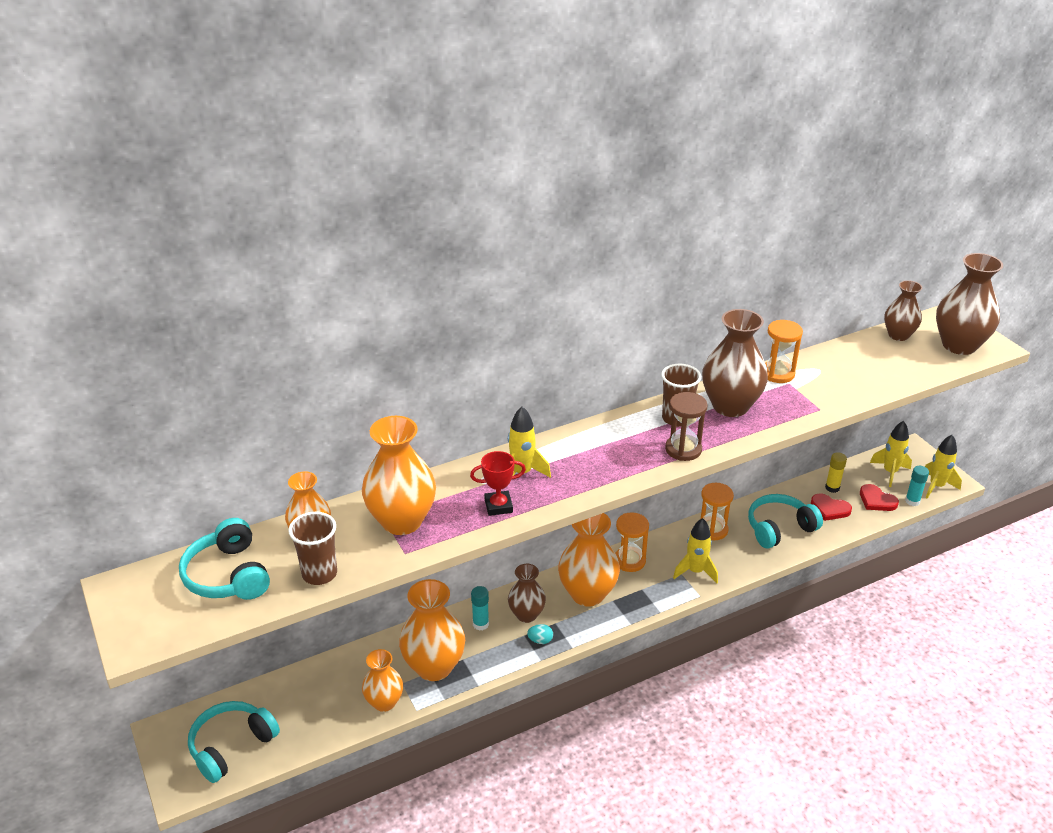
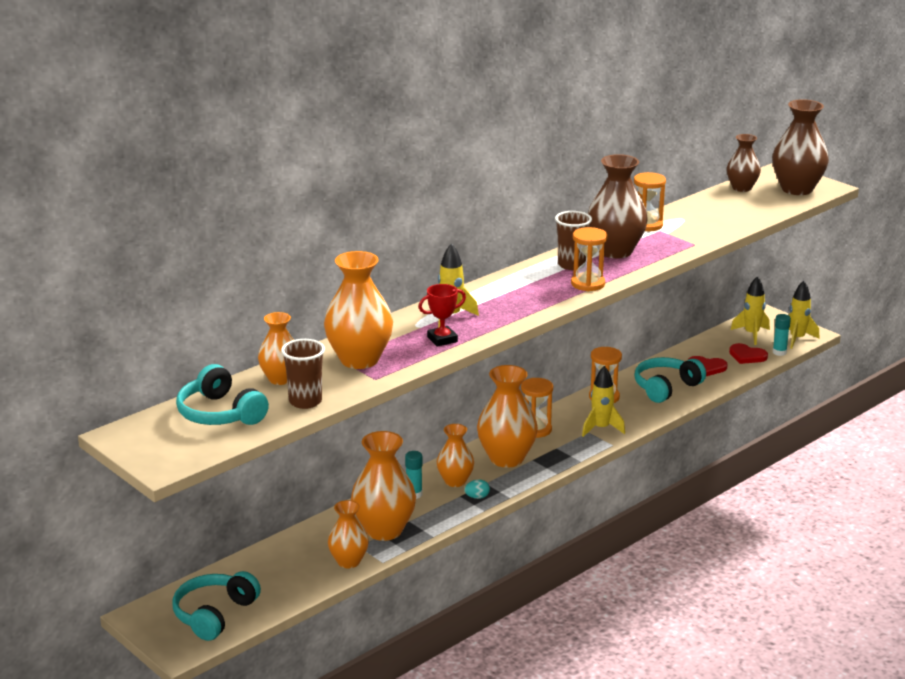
camera: 15 degrees left, 10 degrees down
brown vase [508,564,546,623] -> orange vase [437,424,474,487]
brown hourglass [665,392,708,461] -> orange hourglass [571,227,608,291]
yellow glue stick [825,452,847,493] -> none

